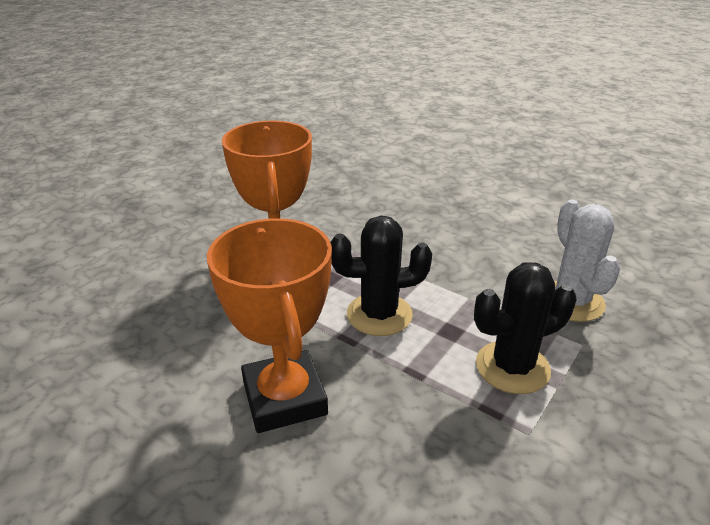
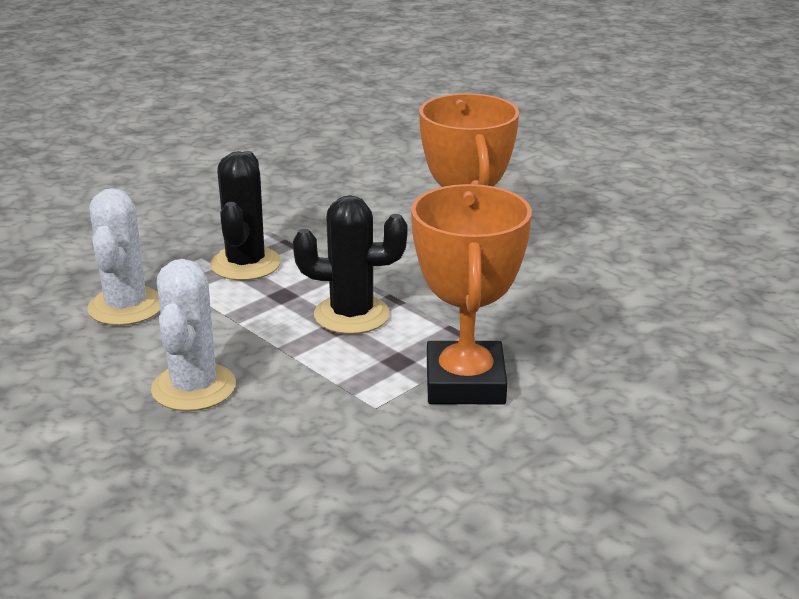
camera: 170 degrees left, 5 degrees down
black cactus [474,262,576,394] -> black cactus turned 75 degrees counterclockwise [210,151,281,281]
none -> white cactus [151,259,236,411]

